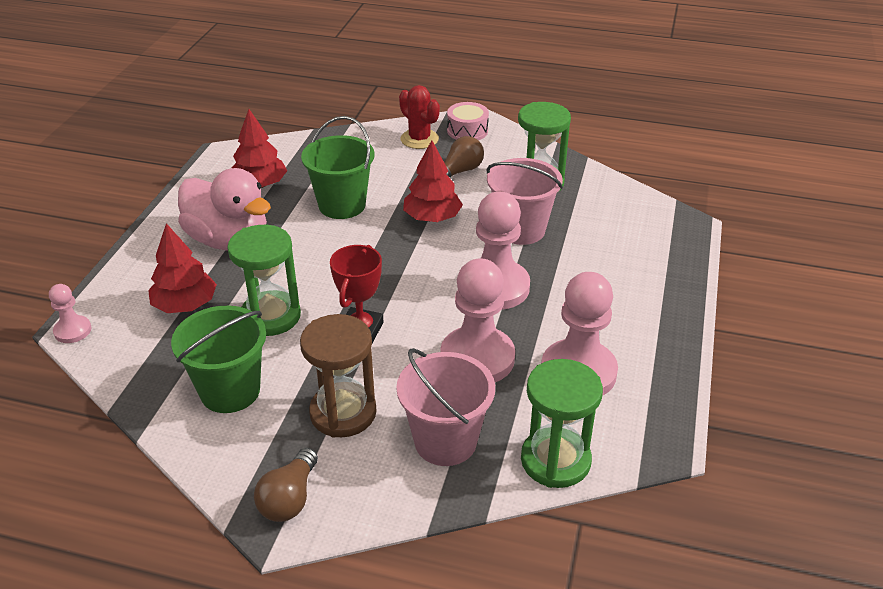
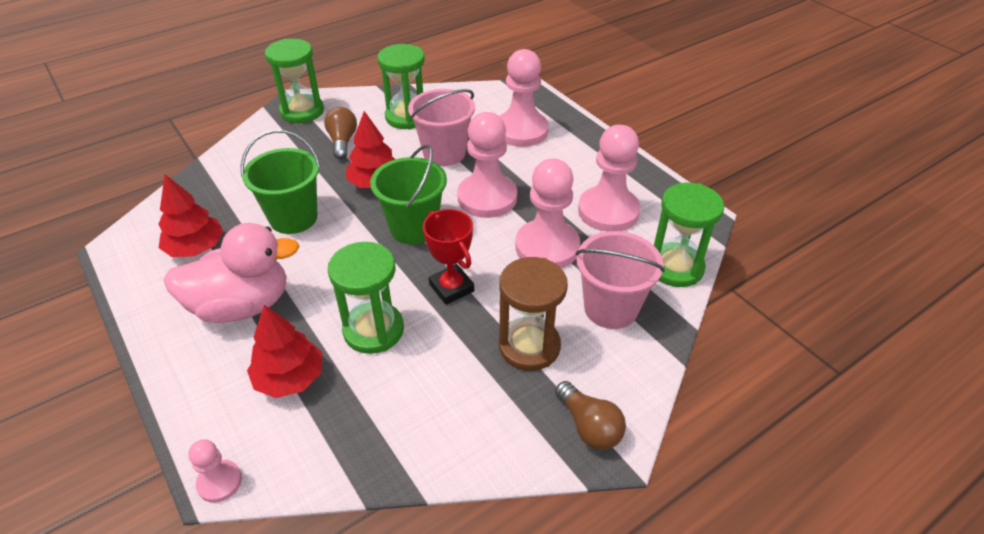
camera: 50 degrees left, 5 degrees up
green bucket [171,306,266,413] -> green bucket moved to [370,145,447,244]
red cactus [399,85,440,149] -> none
pink drum [447,102,489,140] -> green hourglass [265,39,324,123]
none -> pink pawn [499,49,549,147]

